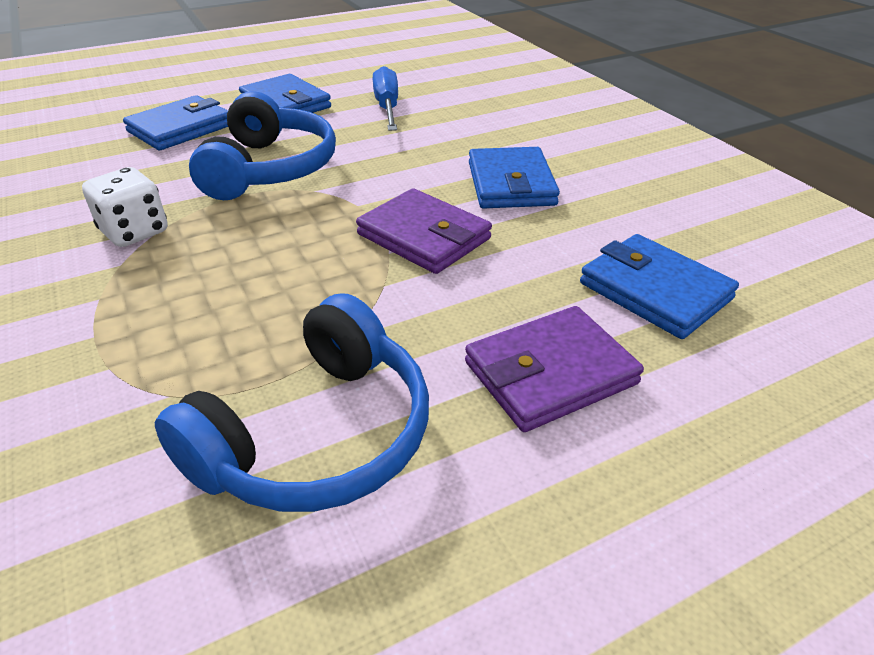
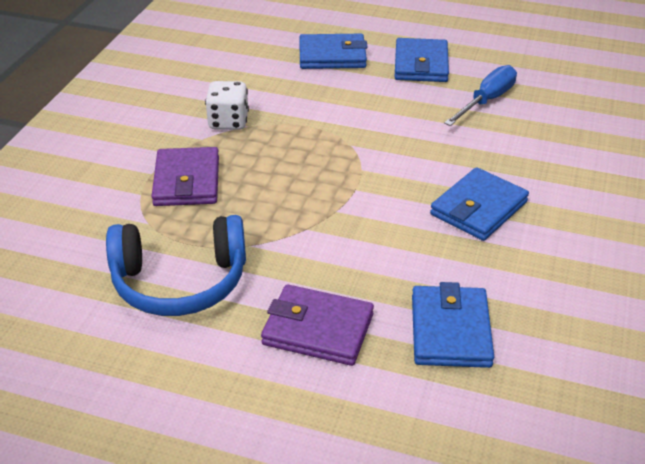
camera: 45 degrees right, 0 degrees up
blue headphones [189,91,336,200] -> none
purple wallet [356,188,492,274] -> purple wallet moved to [151,147,219,206]

